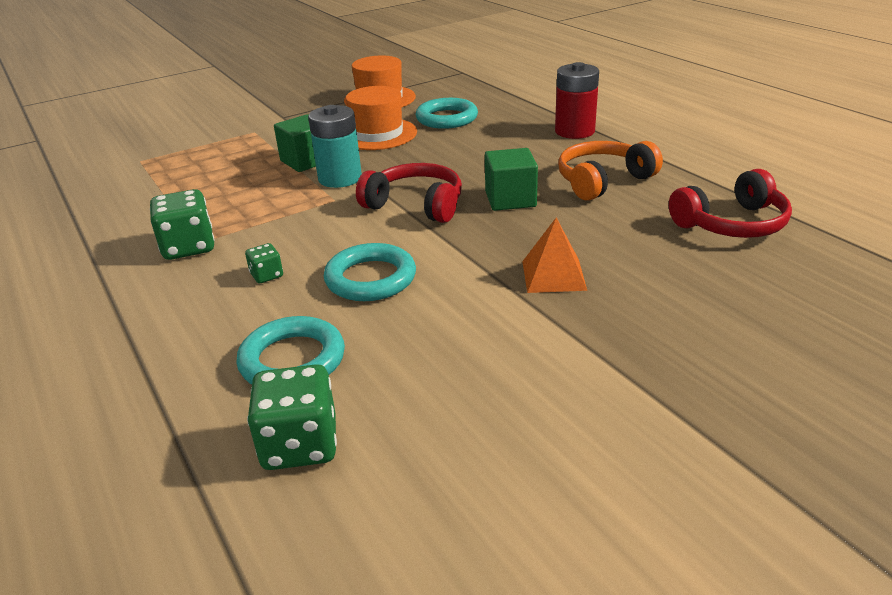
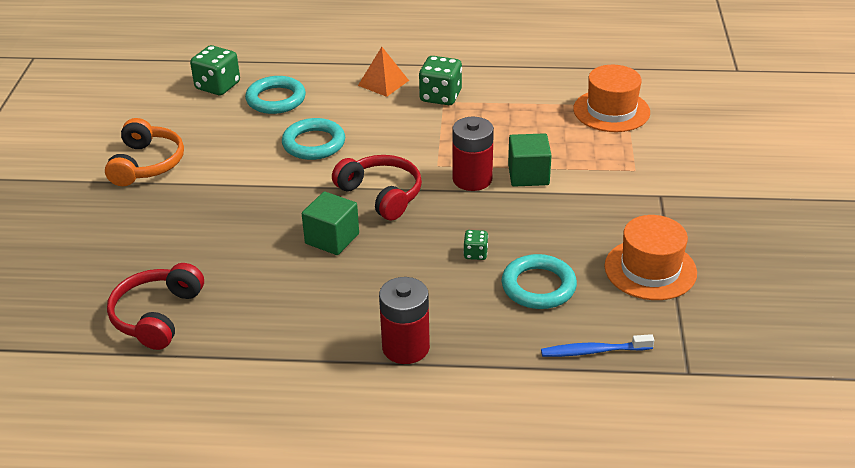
camera: 125 degrees right, 5 degrees up
green dice [245,243,283,283] -> green dice moved to [464,230,488,260]
turquoise battery [308,105,362,188] -> red battery [452,117,494,191]
orange hat [346,86,417,150] -> orange hat moved to [573,65,650,132]
red headphones [356,163,462,223] -> red headphones turned 105 degrees counterclockwise [332,155,422,221]
orange pyramid [522,217,587,293] -> orange pyramid moved to [358,47,409,97]
orange headphones [558,141,663,201] -> orange headphones moved to [105,118,184,186]
none -> blue toothbrush [541,334,654,357]

